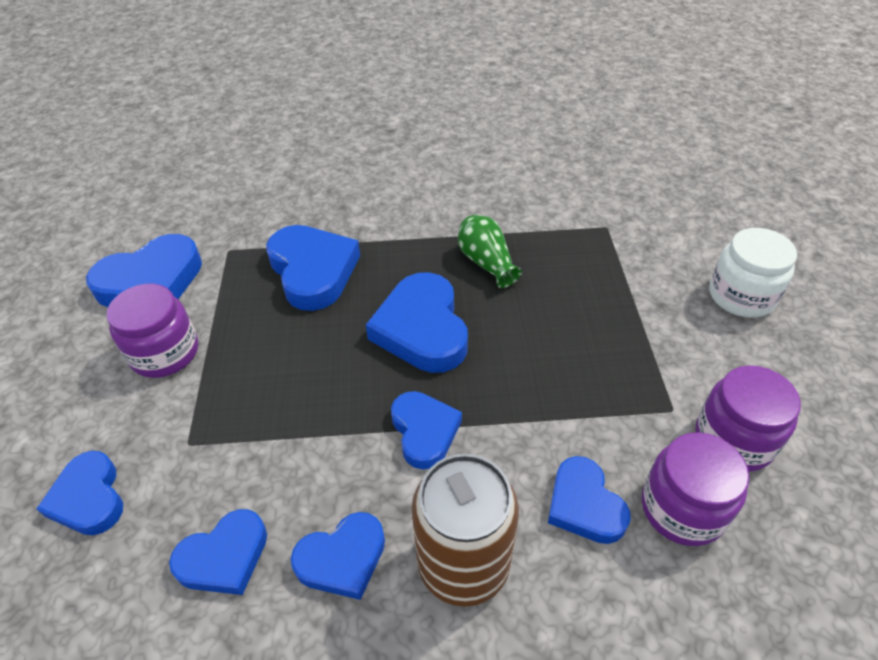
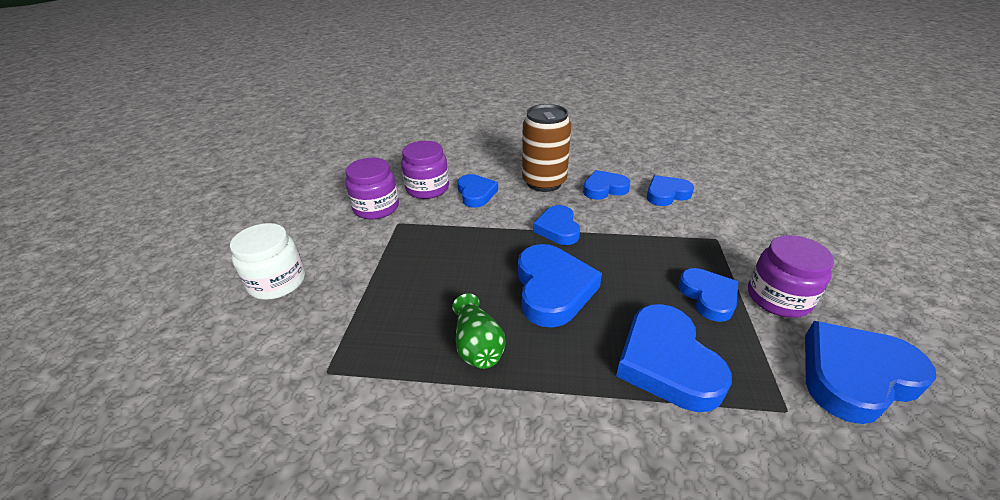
camera: 170 degrees left, 10 degrees down
blue heart [36,451,123,535] -> blue heart moved to [678,268,738,322]

